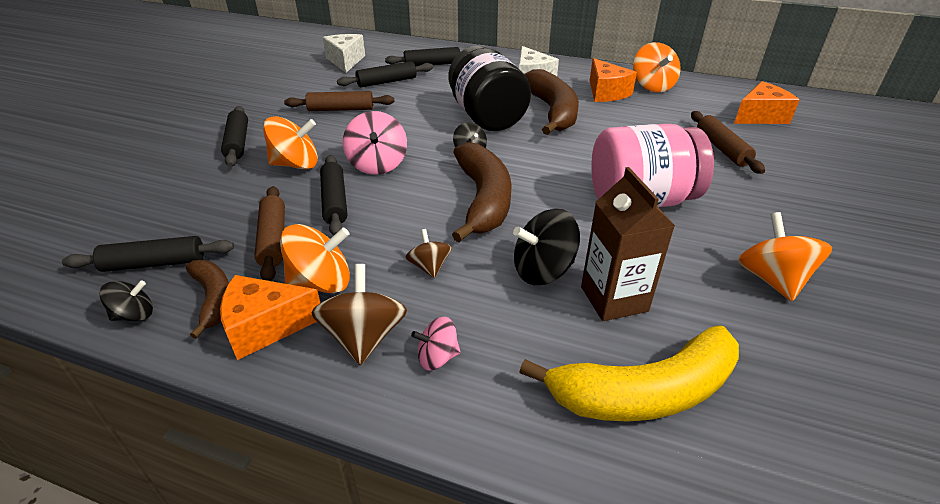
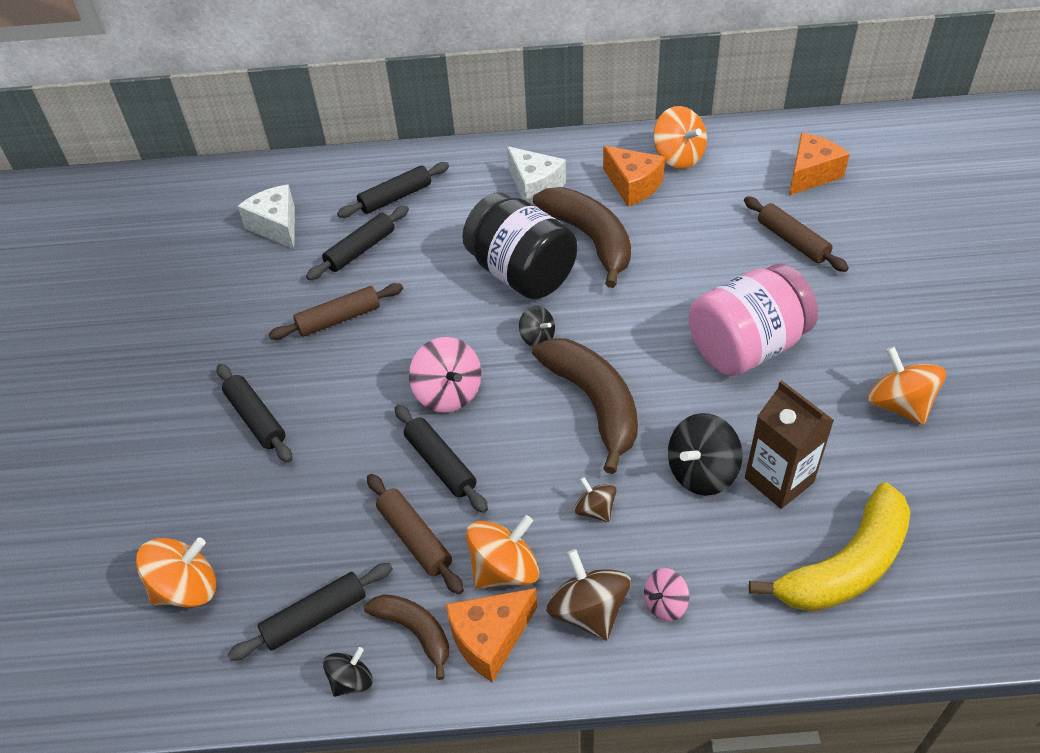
camera: 20 degrees left, 10 degrees up
orange spinning top [263,116,318,170] -> orange spinning top moved to [136,538,216,607]

